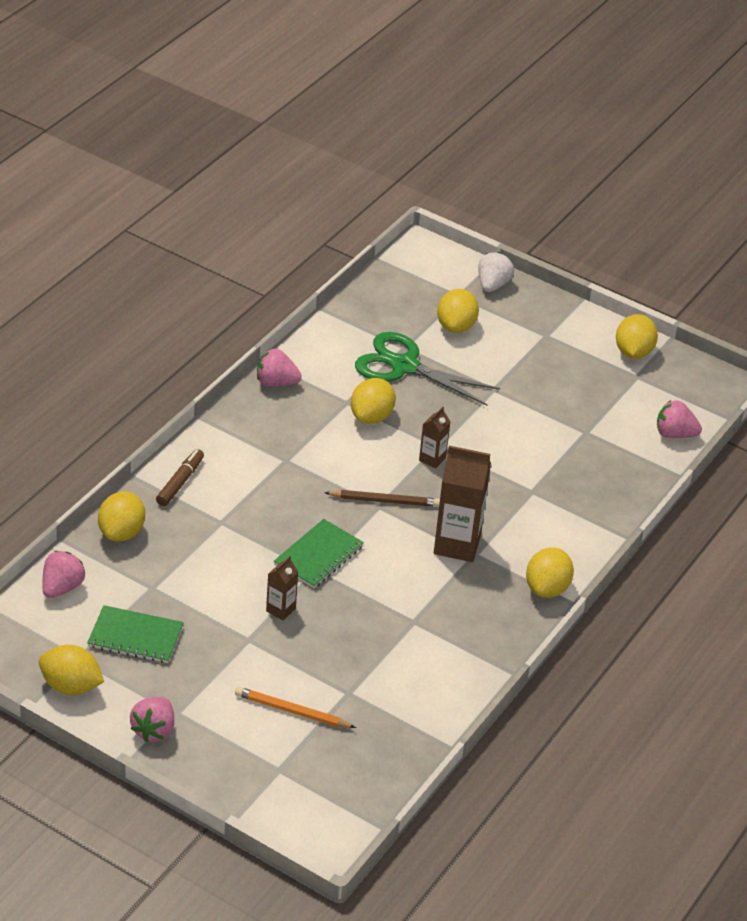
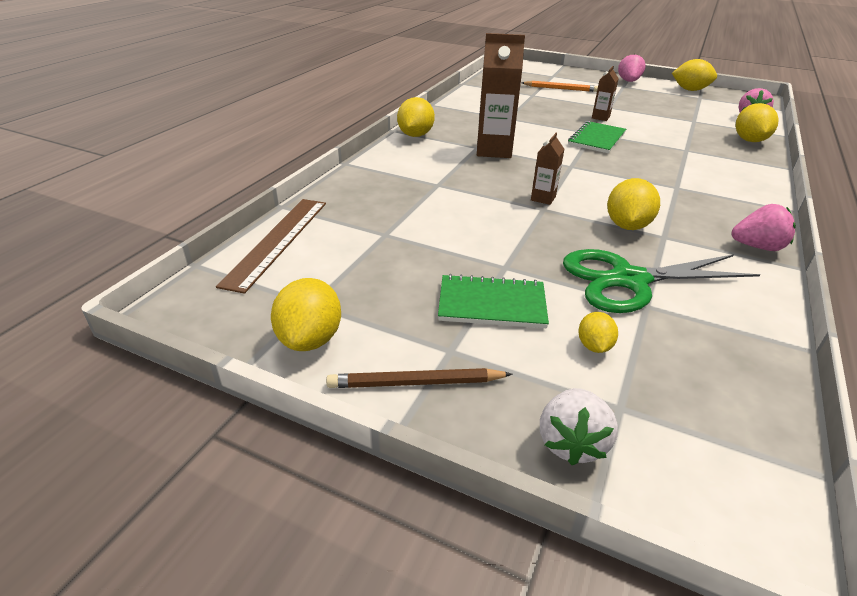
camera: 175 degrees right, 5 degrees down
green notebook [87,605,184,663] -> green notebook moved to [438,274,549,328]
brown marker [156,449,204,506] -> none
brown pencil [324,490,440,507] -> brown pencil moved to [326,368,513,388]
green scissors [355,332,500,406] -> green scissors turned 150 degrees clockwise [563,249,761,313]
yellow lemon [437,289,479,333] -> yellow lemon [578,312,618,353], size x0.57
pink strawberry [657,400,702,438] -> brown ruler [216,199,326,294]

